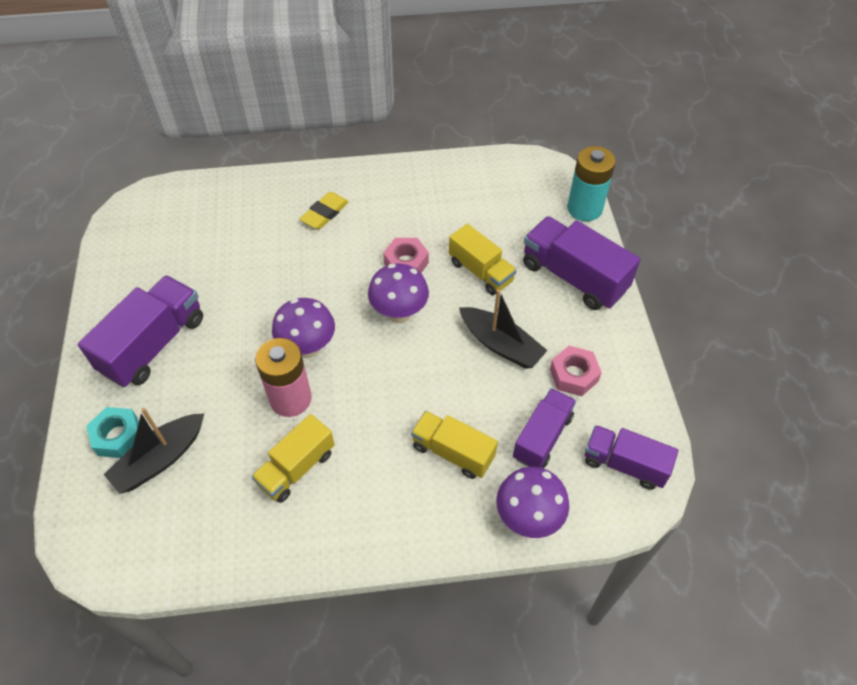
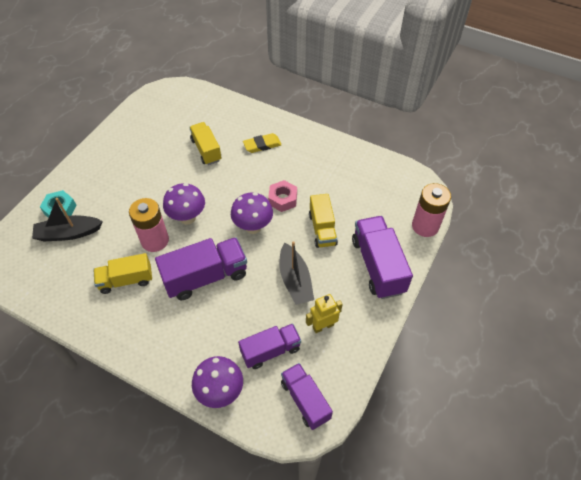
camera: 35 degrees right, 0 degrees up
purple truck [78,275,203,388] -> purple truck moved to [155,237,247,300]
yellow truck [411,411,498,479] -> yellow truck moved to [189,122,221,165]
pink nut [550,346,602,396] -> yellow robot [306,294,343,333]
turquoise battery [567,146,616,221] -> pink battery [412,183,451,237]

